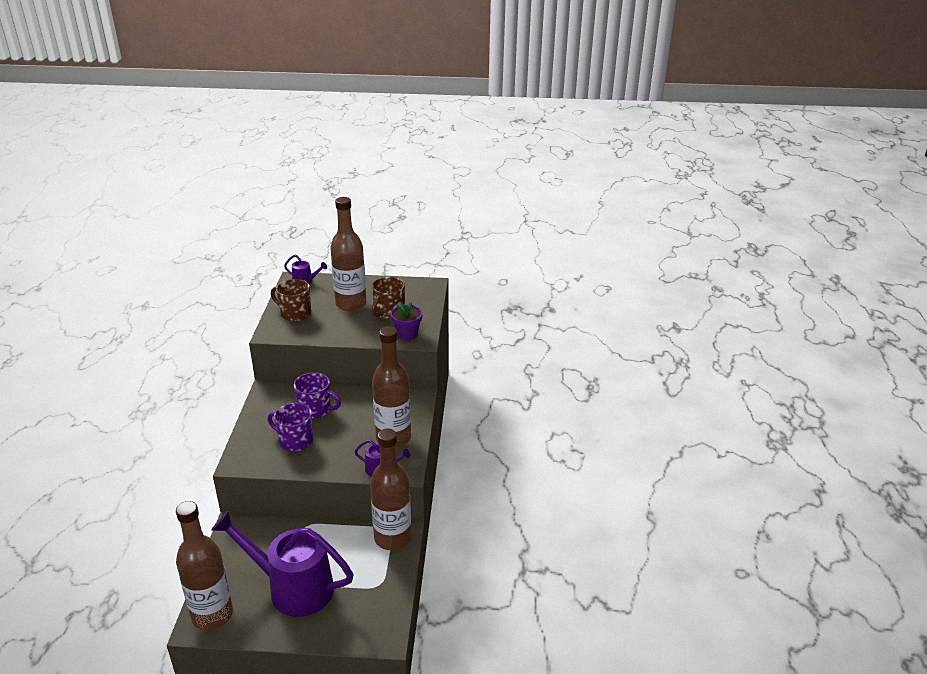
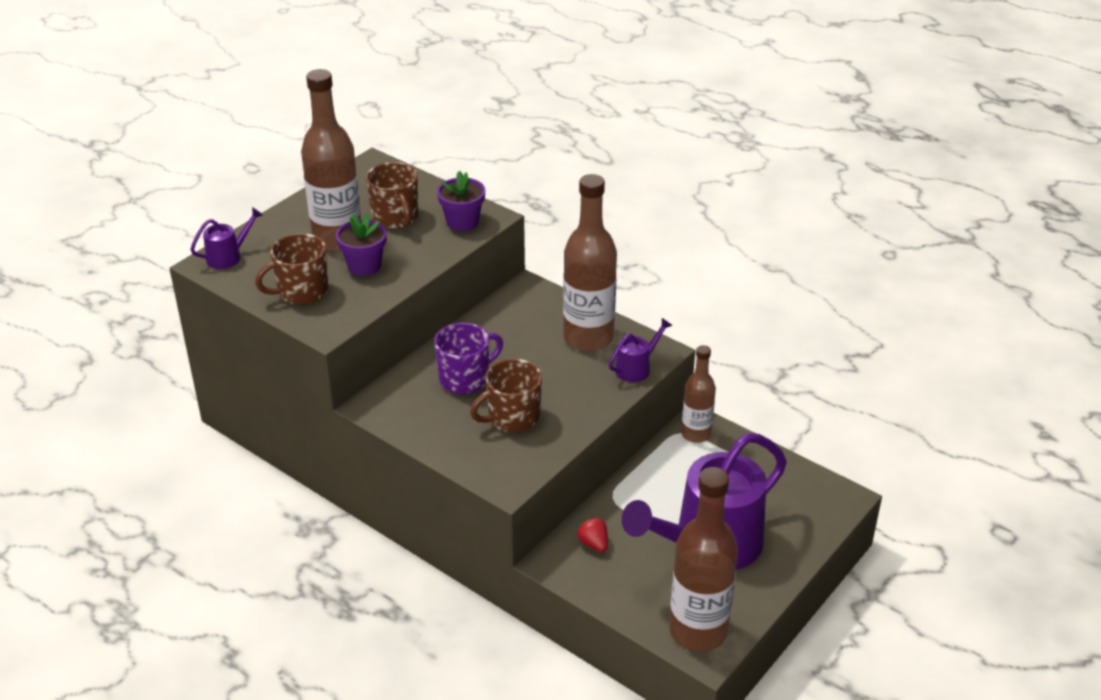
camera: 55 degrees left, 5 degrees up
purple mug [268,403,313,452] -> brown mug [470,359,542,433]
brown bottle [370,428,411,550] -> brown bottle [681,345,716,443], size x0.59
none -> purple flower pot [336,213,387,276]
none -> red strawberry [577,517,608,552]

